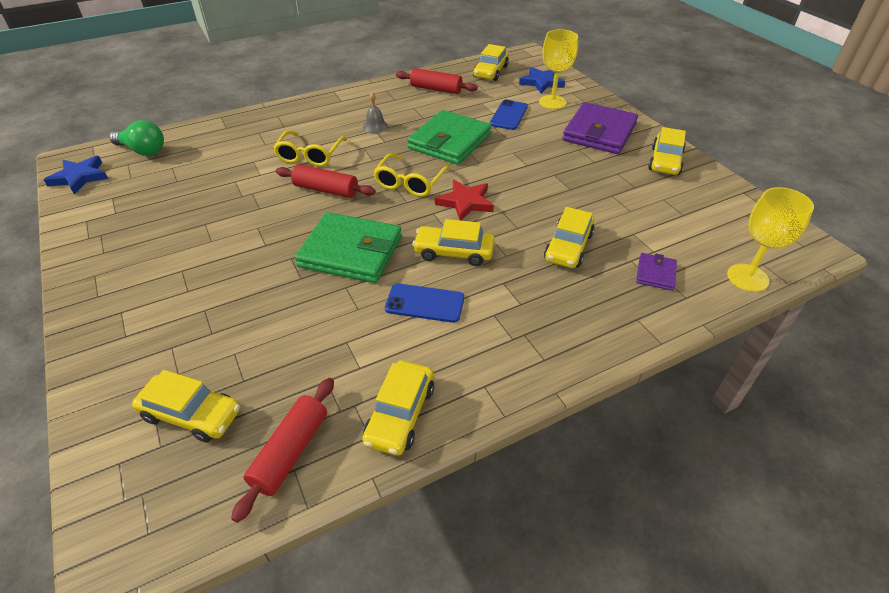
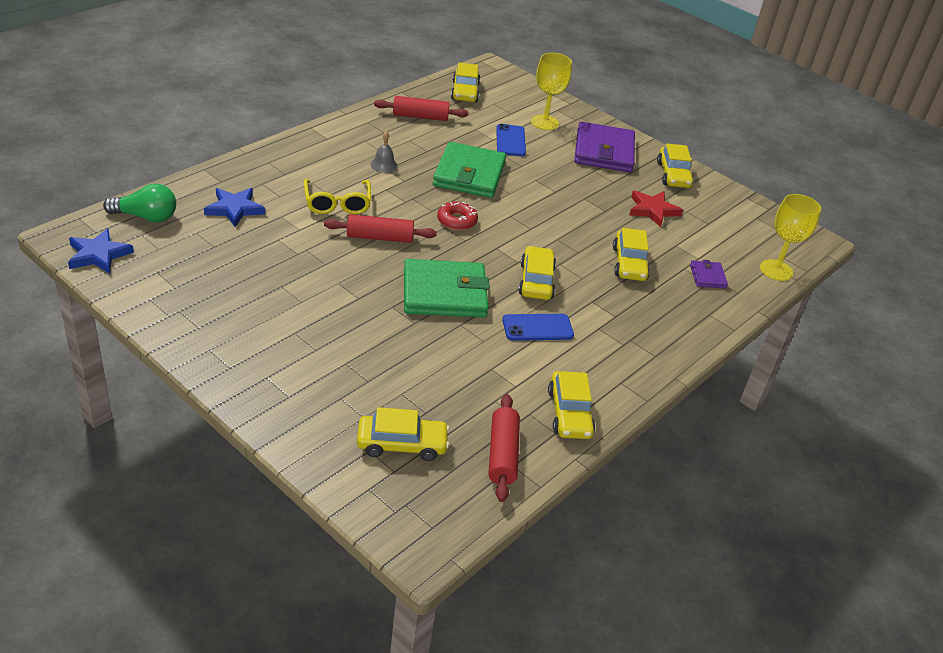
camera: 25 degrees left, 5 degrees down
yellow glasses [373,154,450,197] -> red donut [437,201,478,231]
yellow car [412,219,495,266] -> yellow car turned 105 degrees clockwise [518,246,556,300]
red star [435,179,494,221] -> red star moved to [629,191,683,227]
blue star [519,67,565,93] -> blue star moved to [204,188,265,227]

